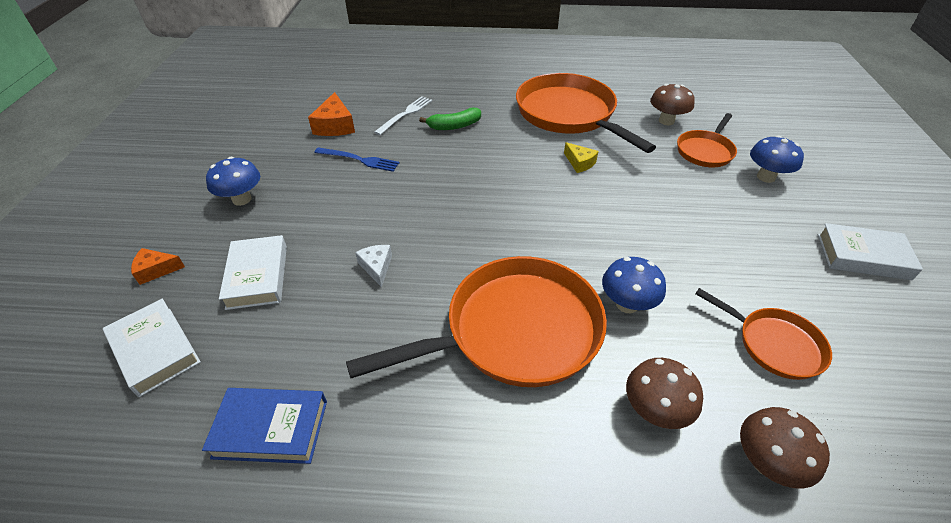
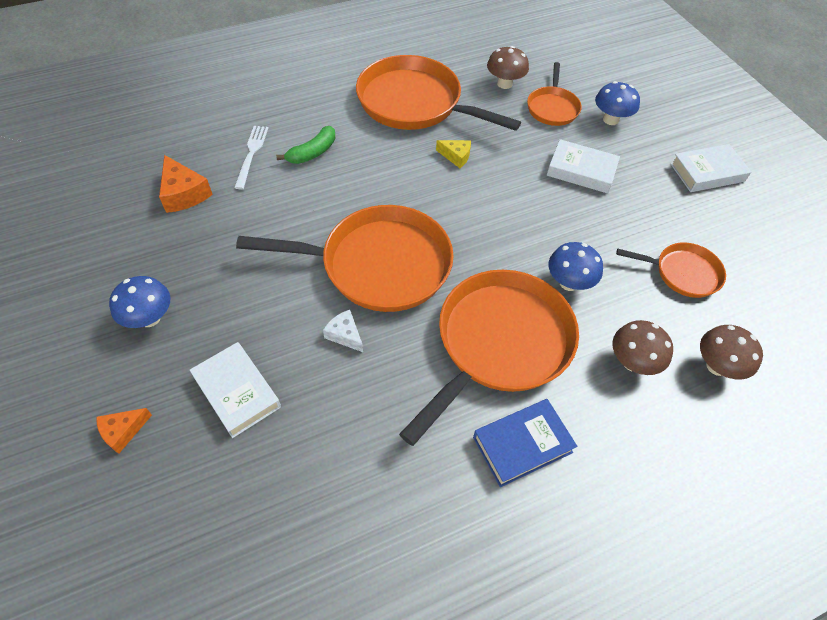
camera: 30 degrees left, 10 degrees up
white book [103,299,201,397] -> white book moved to [547,139,620,193]
blue book [202,388,327,464] -> blue book moved to [473,399,577,487]
blue fork [314,147,400,172] -> none
none -> orange pan [236,205,454,312]

